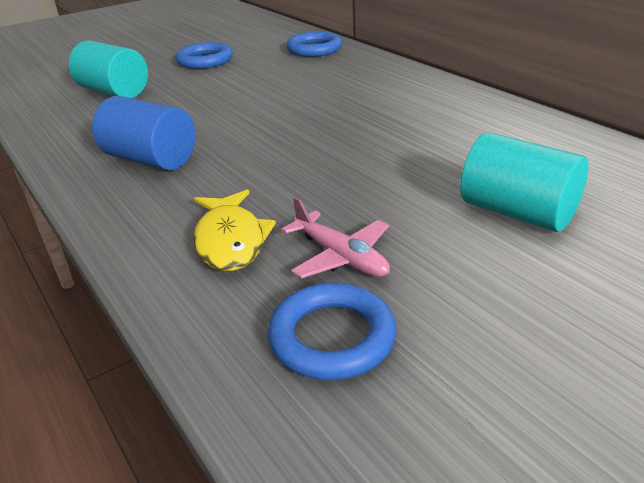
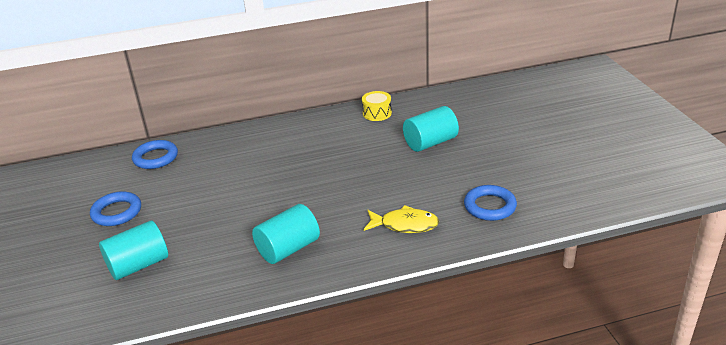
camera: 70 degrees left, 0 degrees up
blue cylinder [92,96,195,170] -> turquoise cylinder [252,204,320,264]
pink plane [281,197,390,279] -> none
none -> yellow drum [362,91,392,121]

